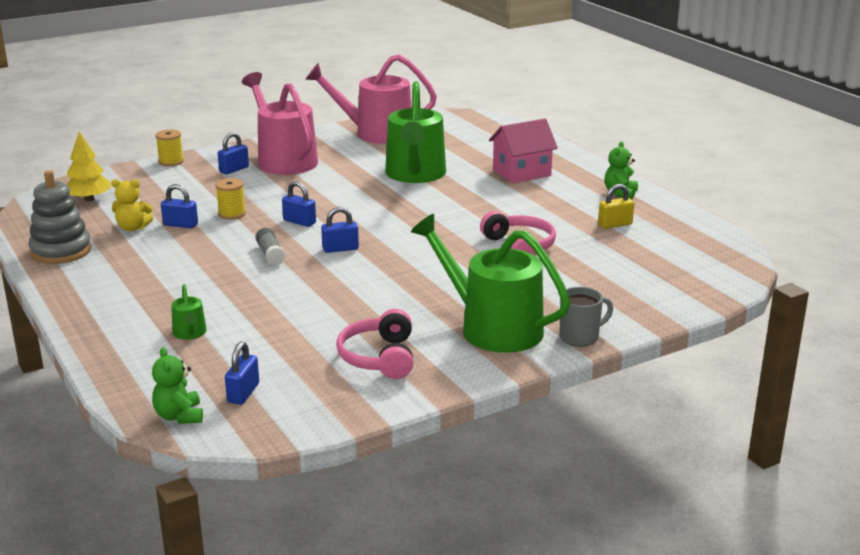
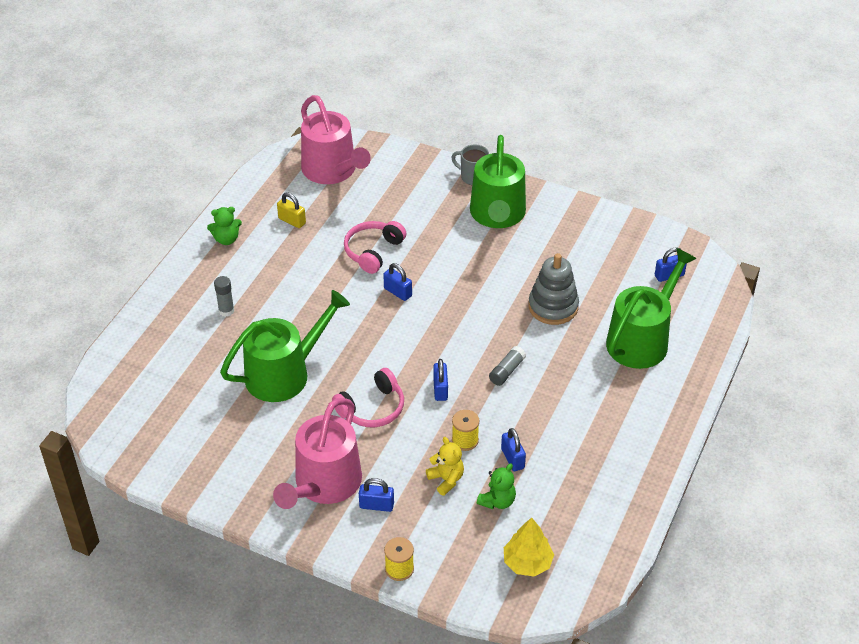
camera: 125 degrees left, 20 degrees up
grey stacking toy [29,170,92,264] -> grey stacking toy moved to [528,253,579,325]
yellow teddy bear [111,179,153,231] -> yellow teddy bear moved to [426,437,464,496]
green teddy bear [152,347,203,424] -> green teddy bear moved to [477,463,516,509]
green watering can [171,284,207,340] -> green watering can [606,248,697,369], size x2.40
pink watering can [305,54,437,144] -> pink watering can moved to [301,95,371,184]
blue padlock [321,207,359,253] -> blue padlock moved to [383,263,412,301]
pink headphones [336,309,413,379] -> pink headphones moved to [332,368,404,427]
pink house [489,119,558,183] -> grey glue stick [214,276,234,317]

